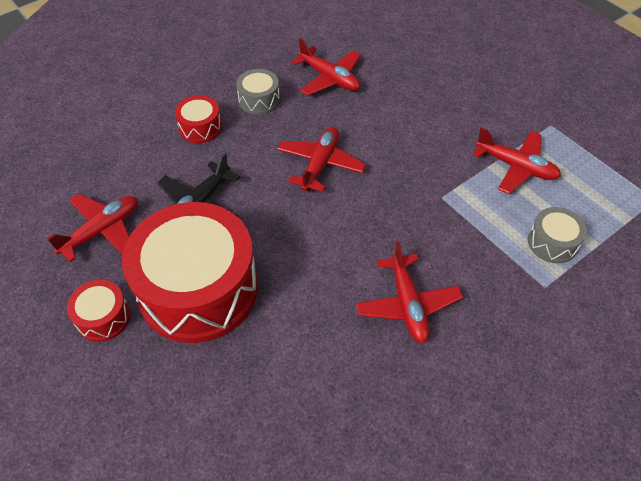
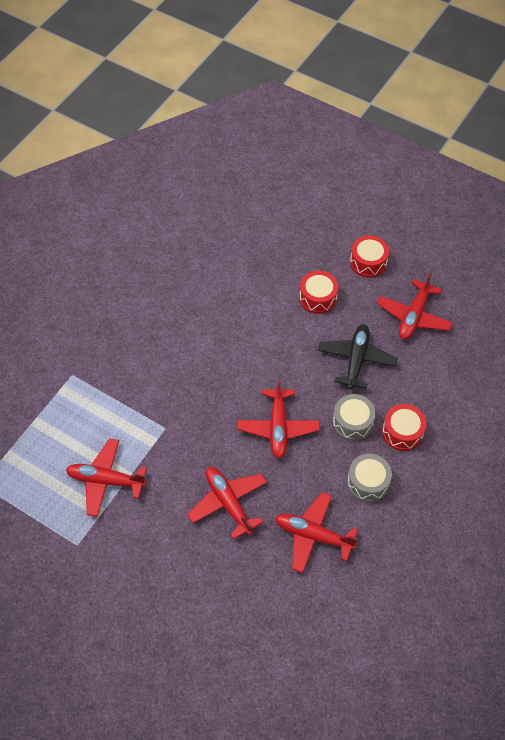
camera: 160 degrees right, 5 degrees up
red drum [122,202,258,343] -> red drum [299,271,338,314], size x0.43
red plane [356,241,463,343] -> red plane moved to [187,467,267,539]
grey drum [528,207,587,263] -> grey drum moved to [333,394,376,441]

